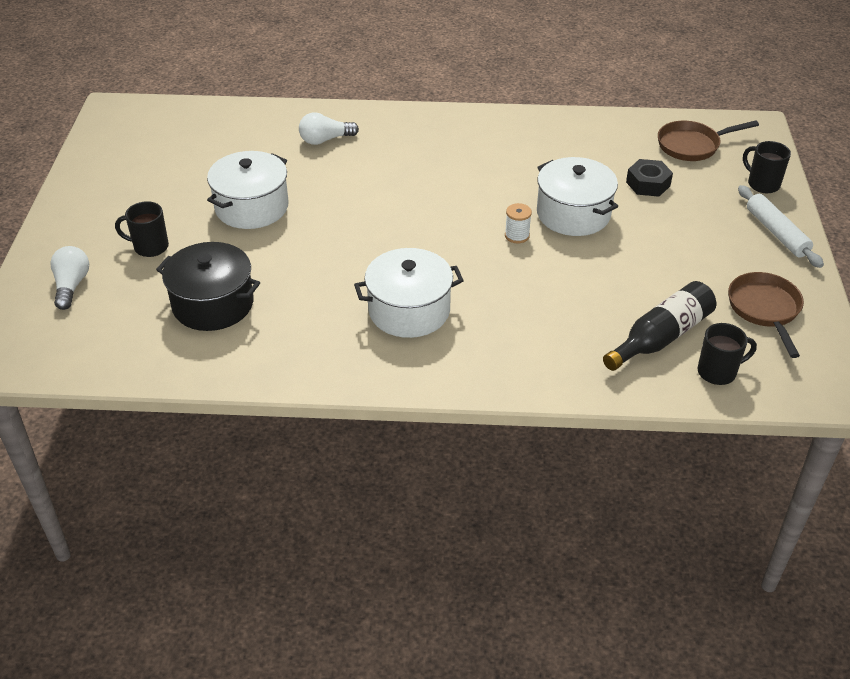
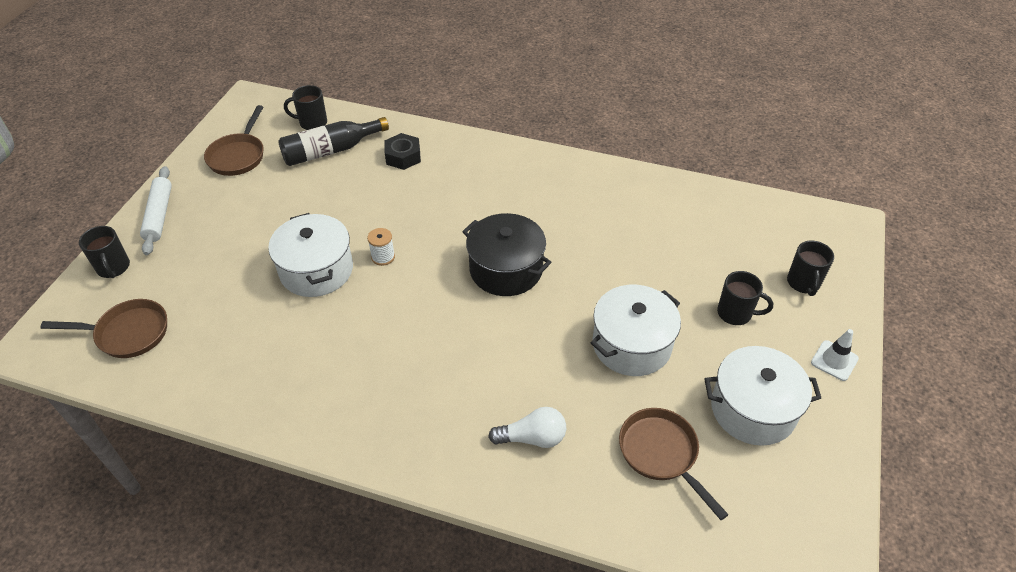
camera: 165 degrees left, 5 degrees up
white light bulb [50,246,89,310] -> black mug [787,241,834,296]
black pot [156,242,260,331] -> black pot moved to [462,213,551,296]
white pot [354,248,464,338] -> white pot moved to [705,346,821,446]
black nut [626,159,673,197] -> black nut moved to [384,133,421,170]
none -> brown pan [619,408,729,520]
none -> white traffic cone [811,329,859,381]

